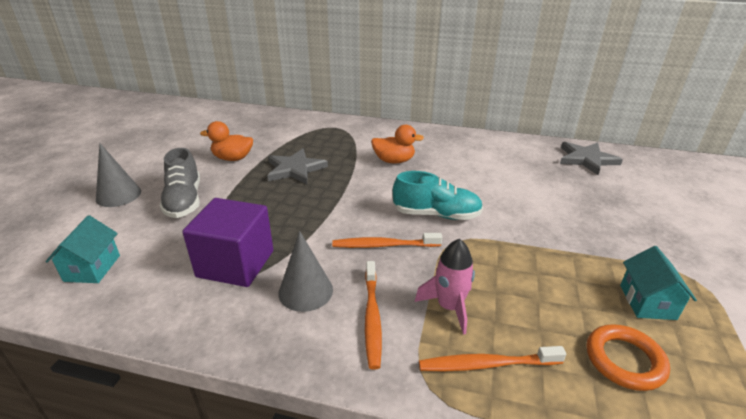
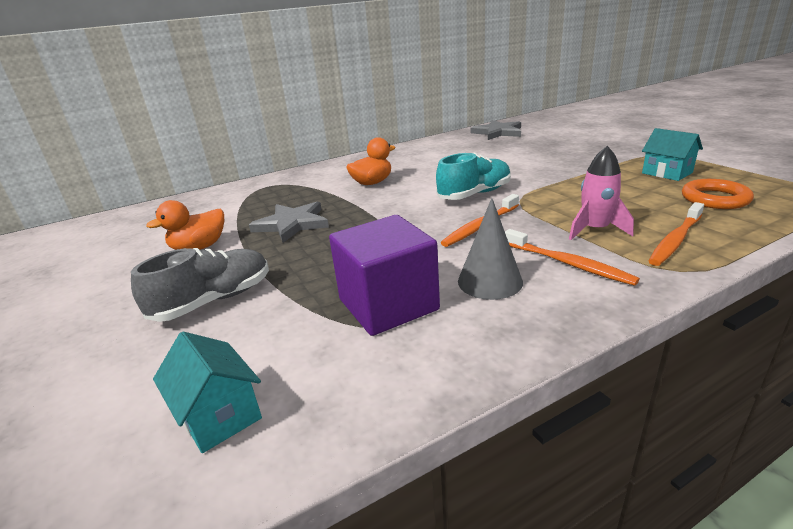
camera: 40 degrees left, 5 degrees down
grey cone [96,143,141,207] -> none
grey shoe [160,148,200,218] -> grey shoe turned 75 degrees counterclockwise [131,248,269,322]

